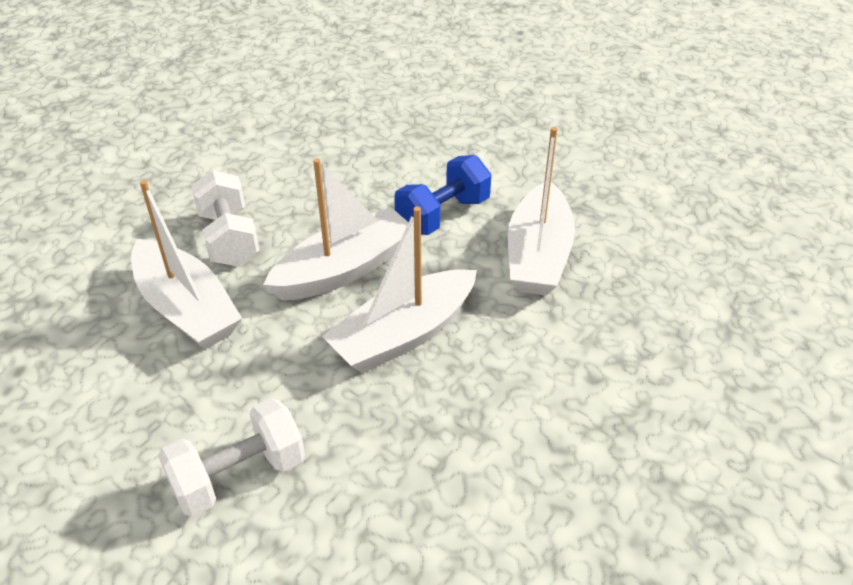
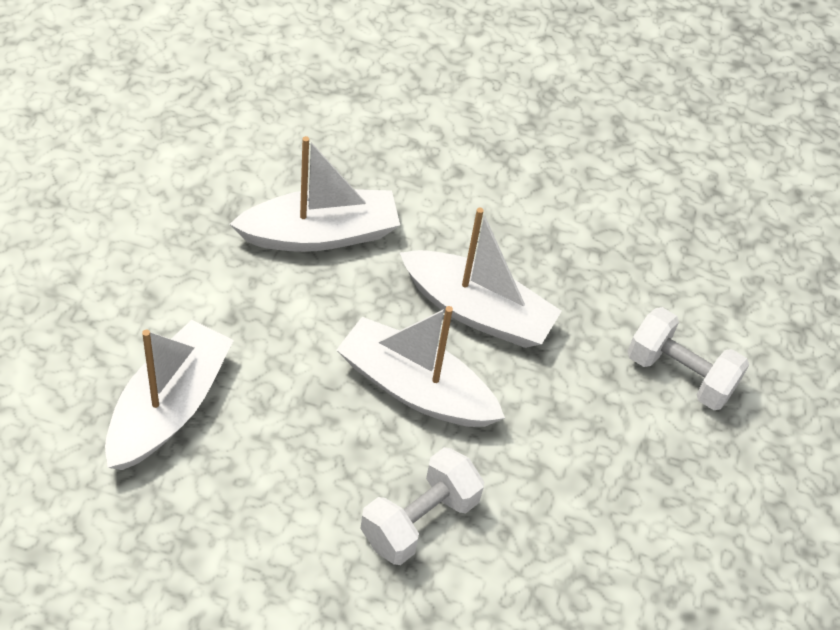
camera: 120 degrees left, 10 degrees up
white boat [131,180,242,349] -> white boat moved to [105,320,234,470]
blue dumbbell [394,155,492,235] -> none

